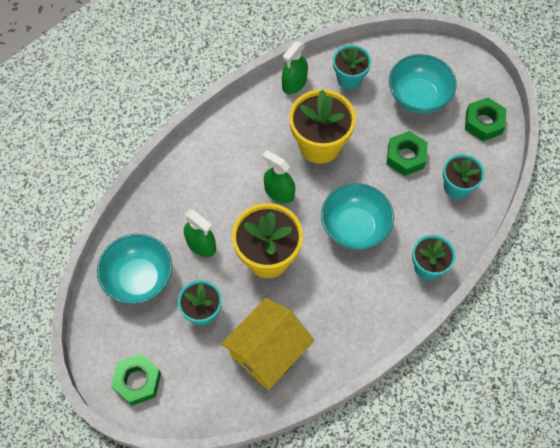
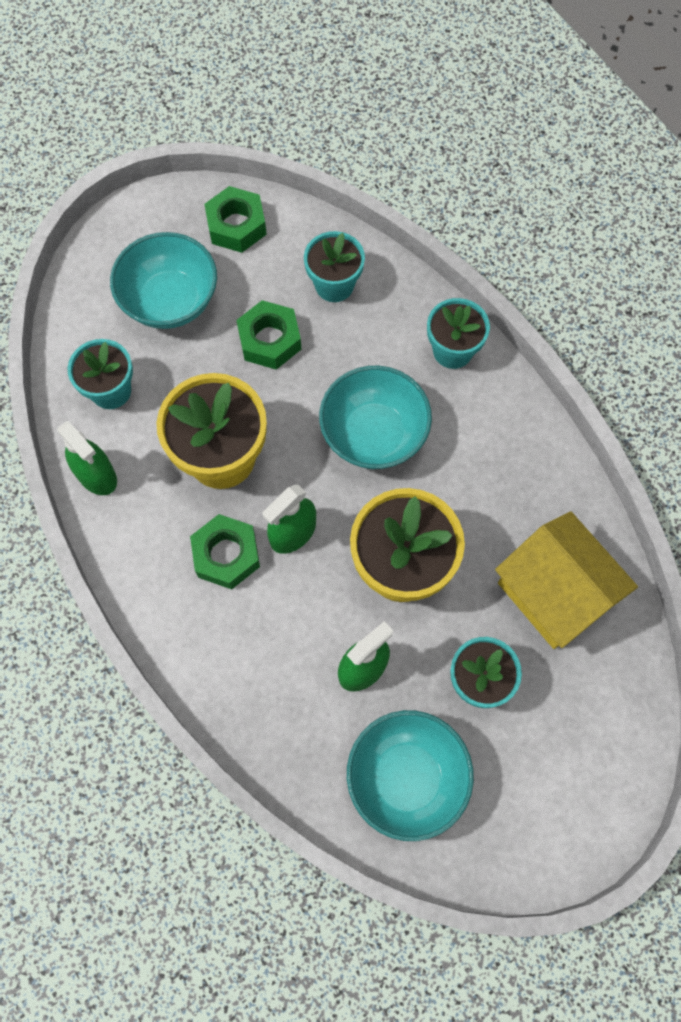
camera: 80 degrees left, 5 degrees up
green nut [111,354,161,406] -> green nut moved to [190,514,260,589]

